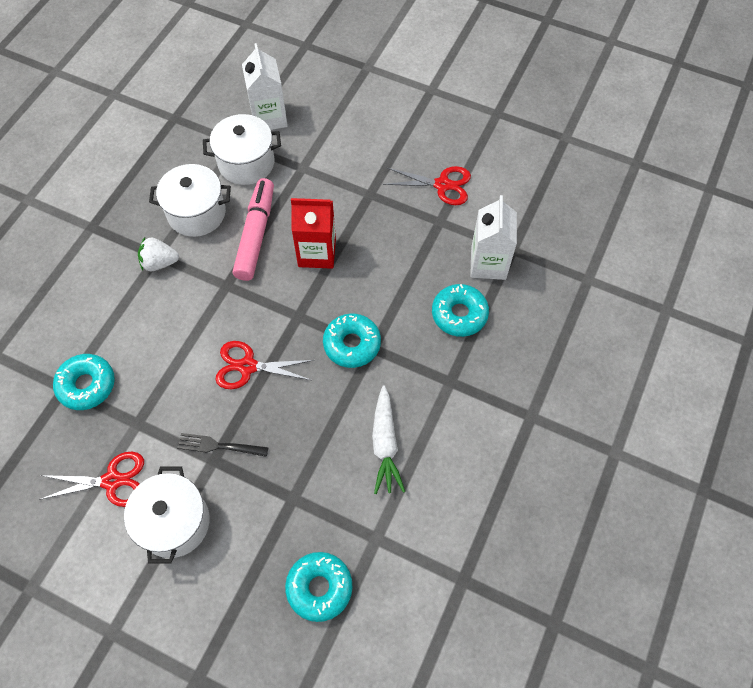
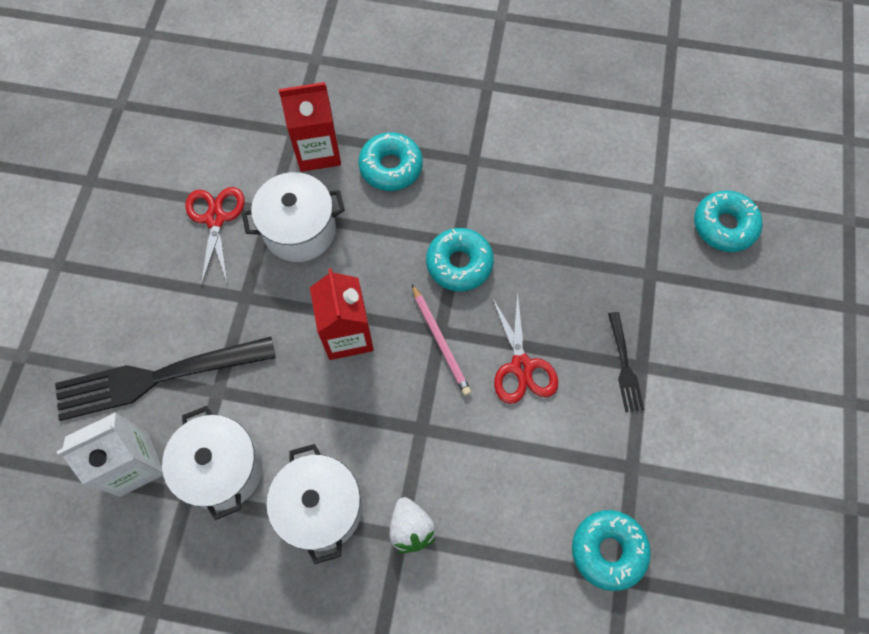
camera: 105 degrees left, 5 degrees up
red scissors [39,452,144,507] -> none
white pot [124,466,210,564] -> white pot moved to [242,172,345,262]
pink marker [233,178,274,281] -> none
white carrot [372,385,405,494] -> none
white carton [470,195,517,280] -> red carton [279,82,341,172]
none -> black fork [55,337,276,421]
none -> pink pencil [412,284,471,396]

